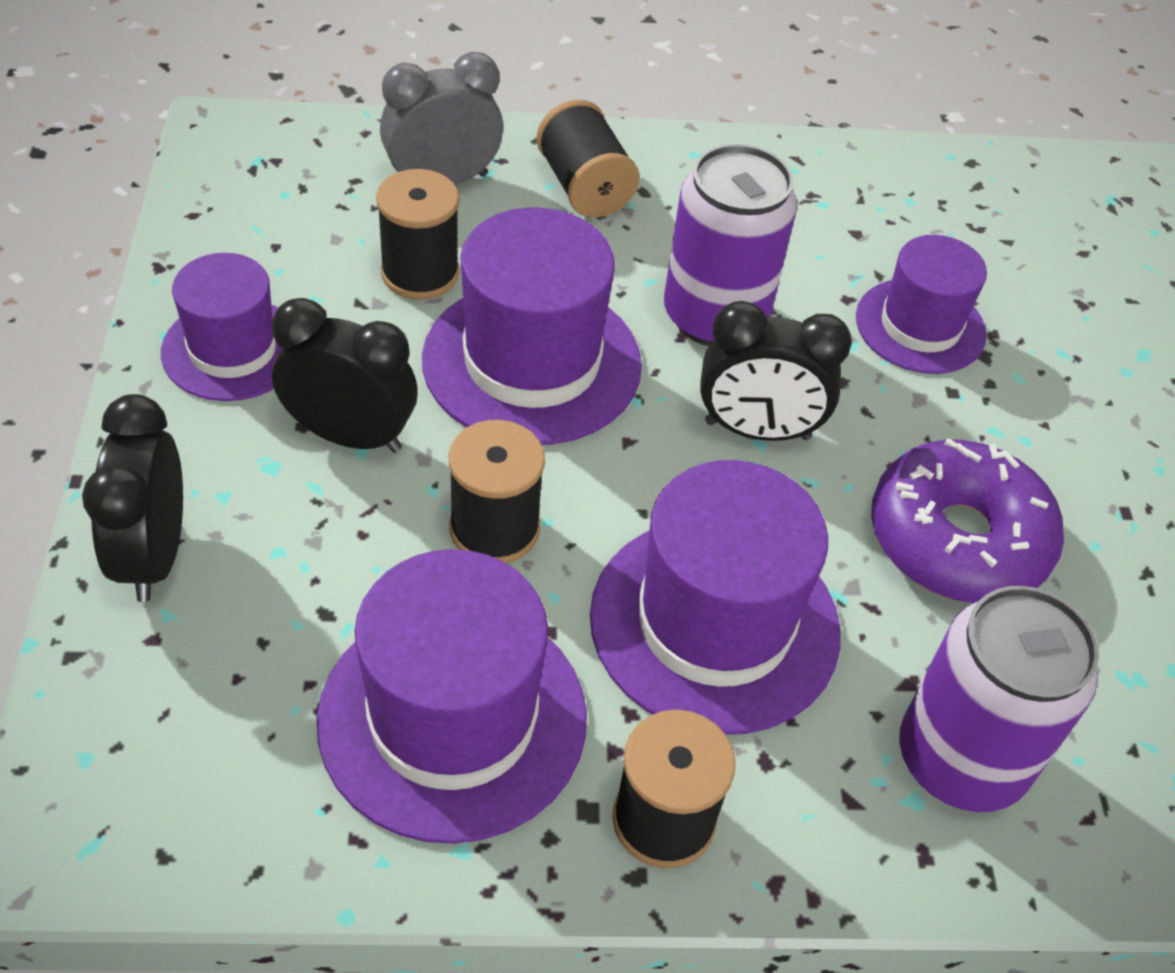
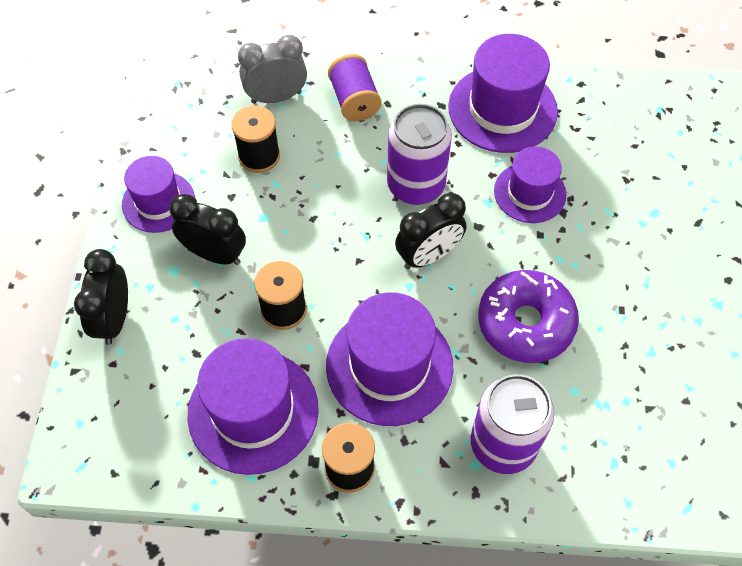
camera: 10 degrees right, 10 degrees up
purple hat [422,207,642,445] -> purple hat moved to [448,34,558,153]
black spool [537,100,639,217] -> purple spool [328,54,382,121]
black clock [700,301,852,441] -> black clock turned 45 degrees counterclockwise [395,193,467,269]

